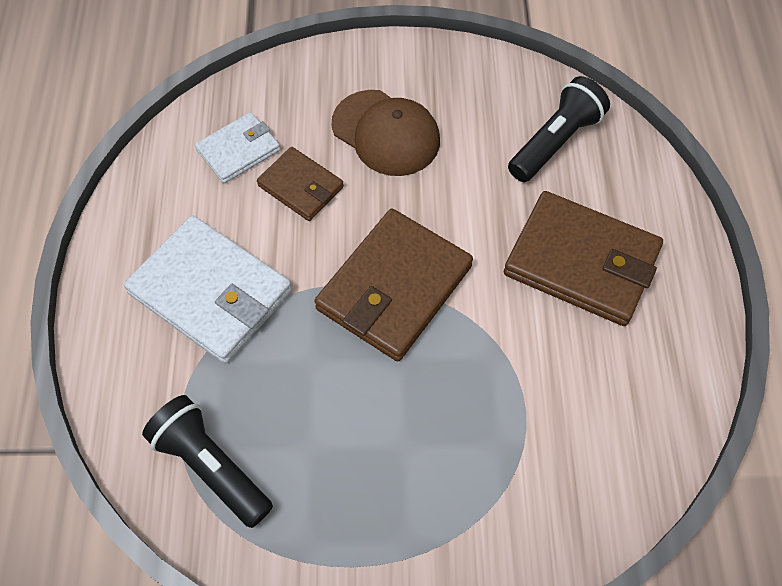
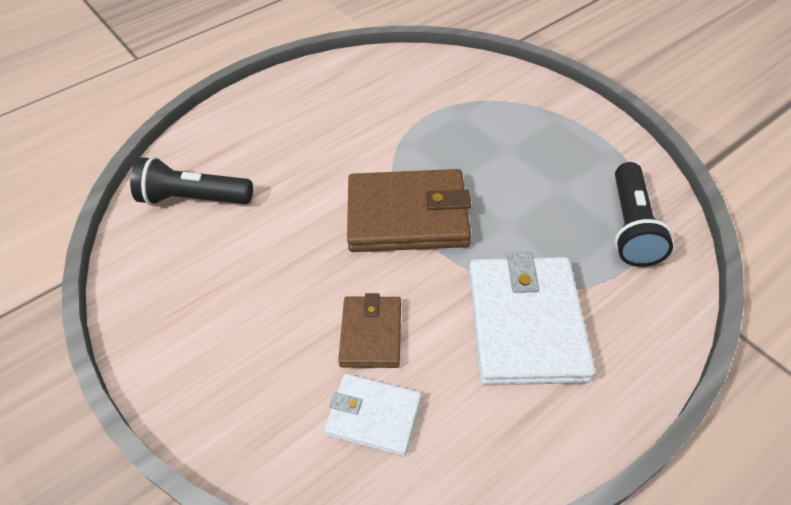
camera: 125 degrees left, 10 degrees down
brown cap [332,90,440,176] -> none
brown wallet [504,191,663,326] -> none

